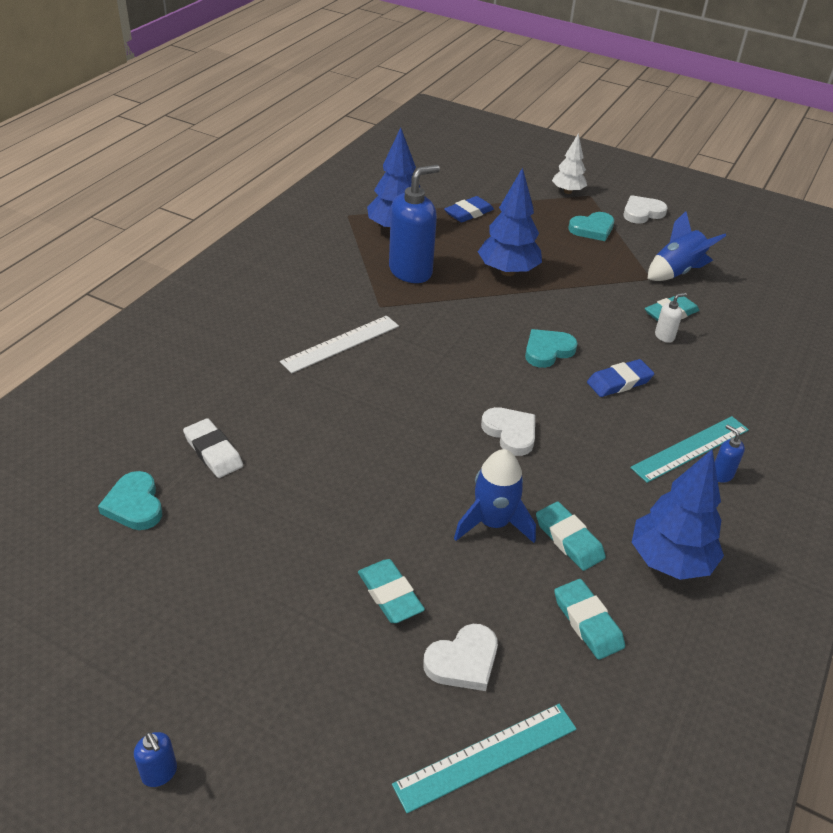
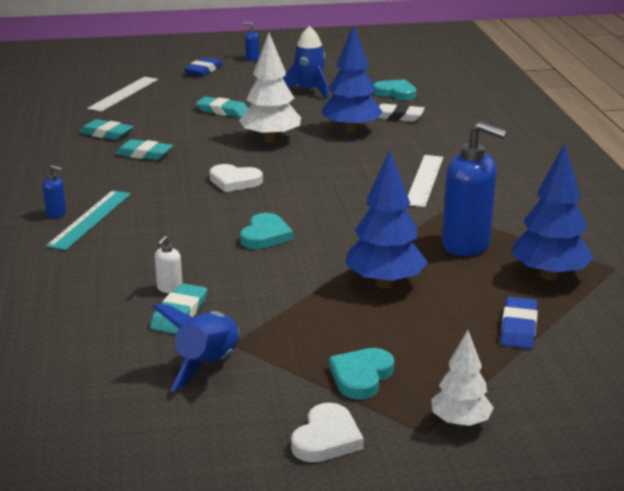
camera: 145 degrees right, 15 degrees down
blue soap dispenser [389,165,440,283] -> blue soap dispenser turned 75 degrees counterclockwise [442,122,507,256]
turquoise ruler [392,704,577,813] -> white ruler [87,77,158,112]
white heart [423,624,498,691] -> none
blue rocket [454,449,536,543] -> blue rocket moved to [283,26,329,99]
blue eraser [587,359,654,397] -> blue eraser moved to [184,57,223,76]
blue tree [632,449,724,580] -> blue tree moved to [322,25,383,133]
none -> white tree [239,33,301,143]

